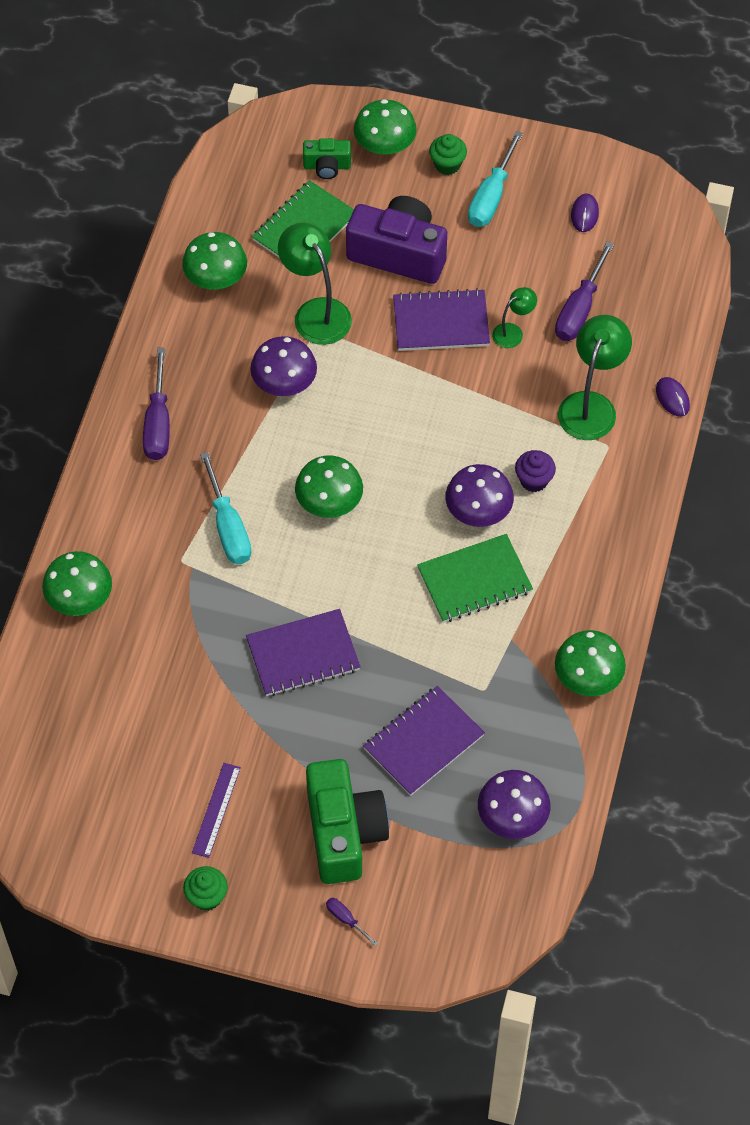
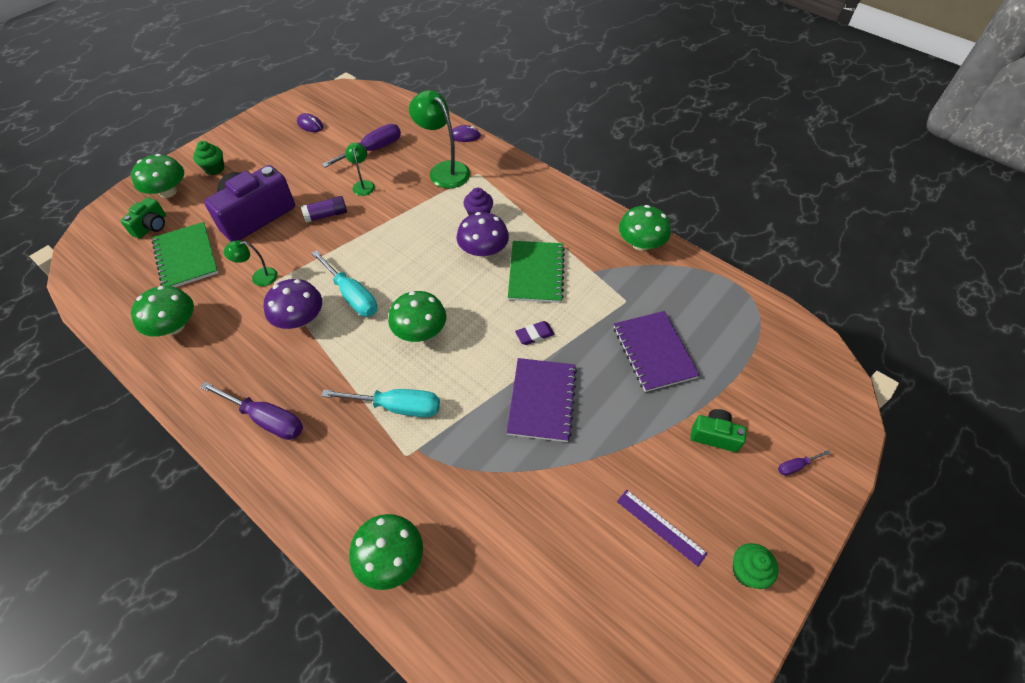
camera: 65 degrees left, 5 degrees down
green lamp [278,223,352,345] -> green lamp [224,240,277,286], size x0.54
green camera [306,759,389,884] -> green camera [691,409,747,452], size x0.50
purple notebook [393,288,490,351] -> purple glue stick [301,196,347,223]
turquoise screwdriver [468,131,523,227] -> turquoise screwdriver moved to [311,250,378,317]
purple mushroom [478,770,550,839] -> none
purple screwdriver [555,241,614,341] -> purple screwdriver turned 90 degrees counterclockwise [322,124,401,167]
none -> purple eraser [515,321,555,345]

